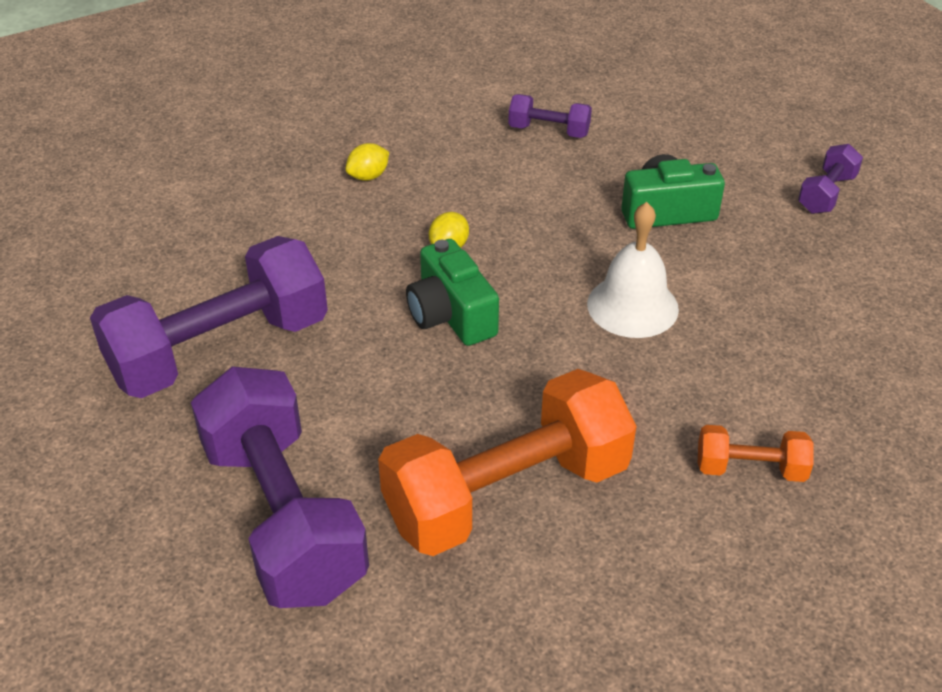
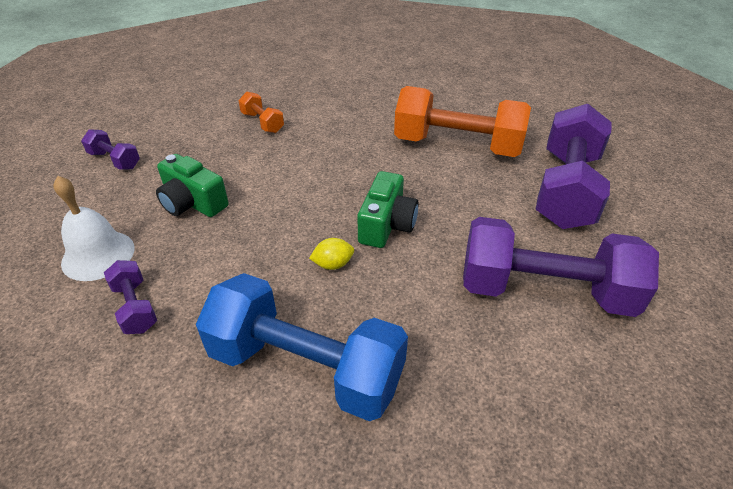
camera: 135 degrees left, 0 degrees up
yellow lemon [346,143,389,181] -> blue dumbbell [196,273,408,421]
white bell [587,202,679,338] -> white bell moved to [53,176,135,281]
orange dumbbell [698,425,814,482] -> orange dumbbell moved to [238,92,284,133]
purple dumbbell [798,144,863,214] -> purple dumbbell turned 45 degrees clockwise [81,129,140,170]

